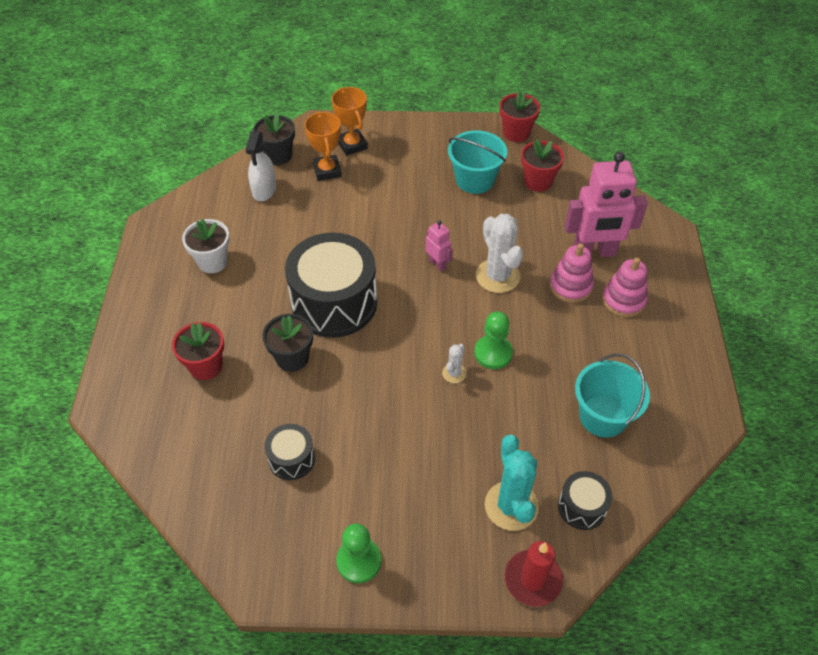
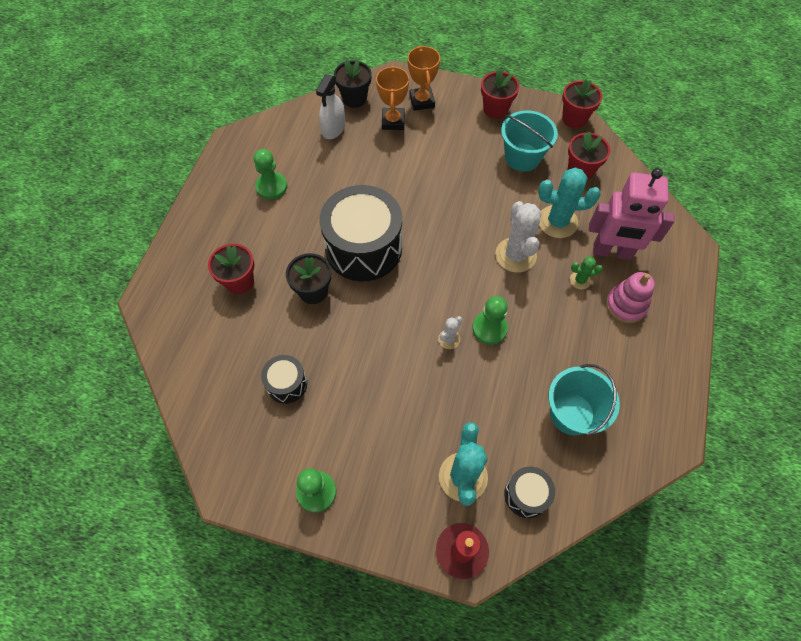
camera: 15 degrees right, 10 degrees up
white flower pot [182,219,230,273] -> green pawn [254,149,287,200]
pink robot [426,220,453,271] -> none
pink stacking toy [550,243,594,303] -> green cactus [570,257,603,289]
none -> red flower pot [481,70,519,119]
none -> turquoise cactus [538,168,601,238]

